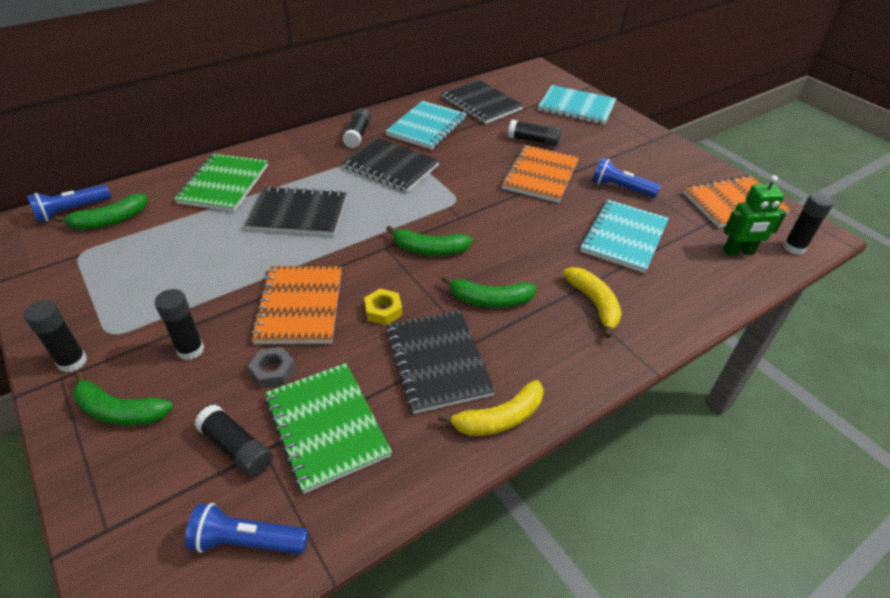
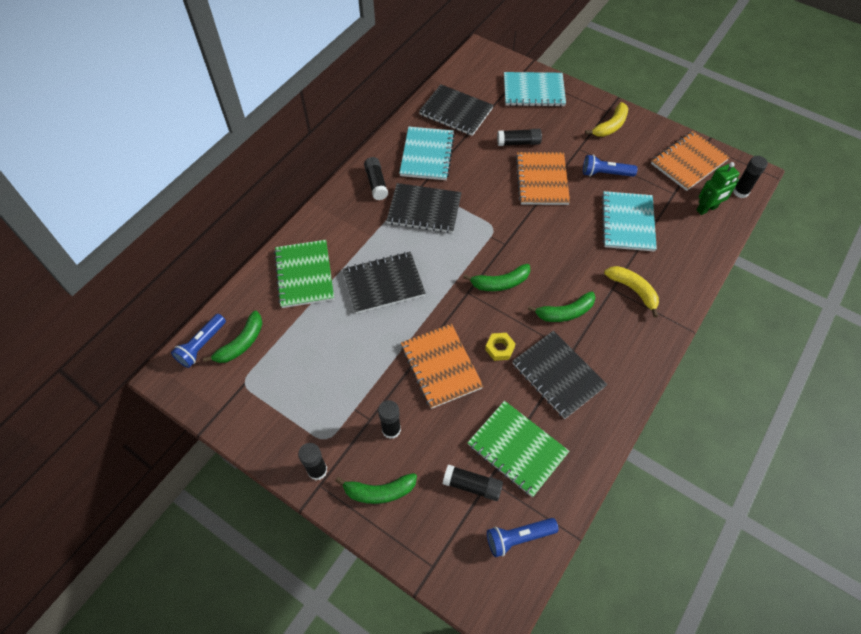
camera: 20 degrees left, 15 degrees up
grey nut [248,347,296,388] -> none
yellow banana [438,380,544,436] -> yellow banana moved to [585,102,628,137]

